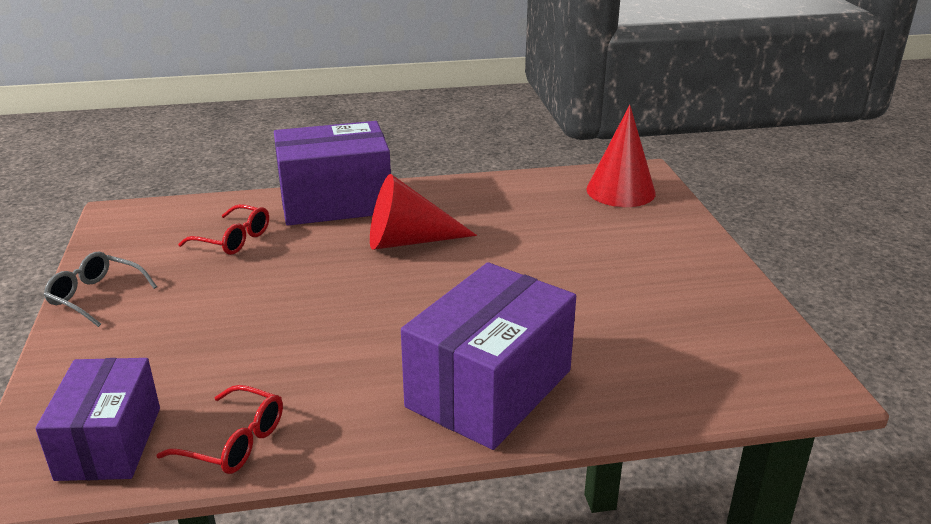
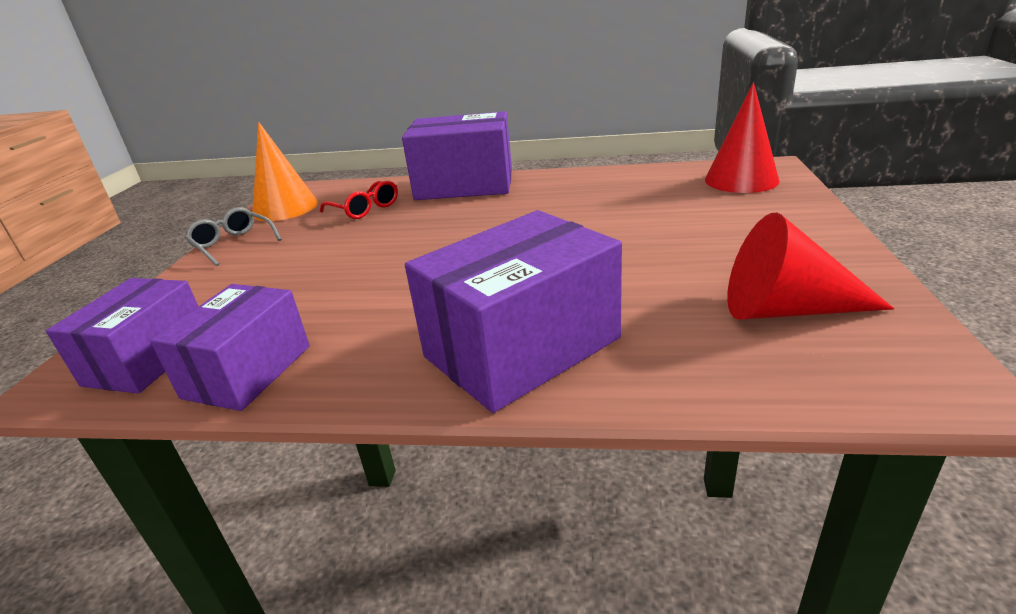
camera: 20 degrees right, 0 degrees up
red glasses [157,385,283,474] -> purple box [150,284,310,411]
red cone [370,174,477,250] -> red cone moved to [727,213,894,320]
none -> orange cone [252,122,318,221]

